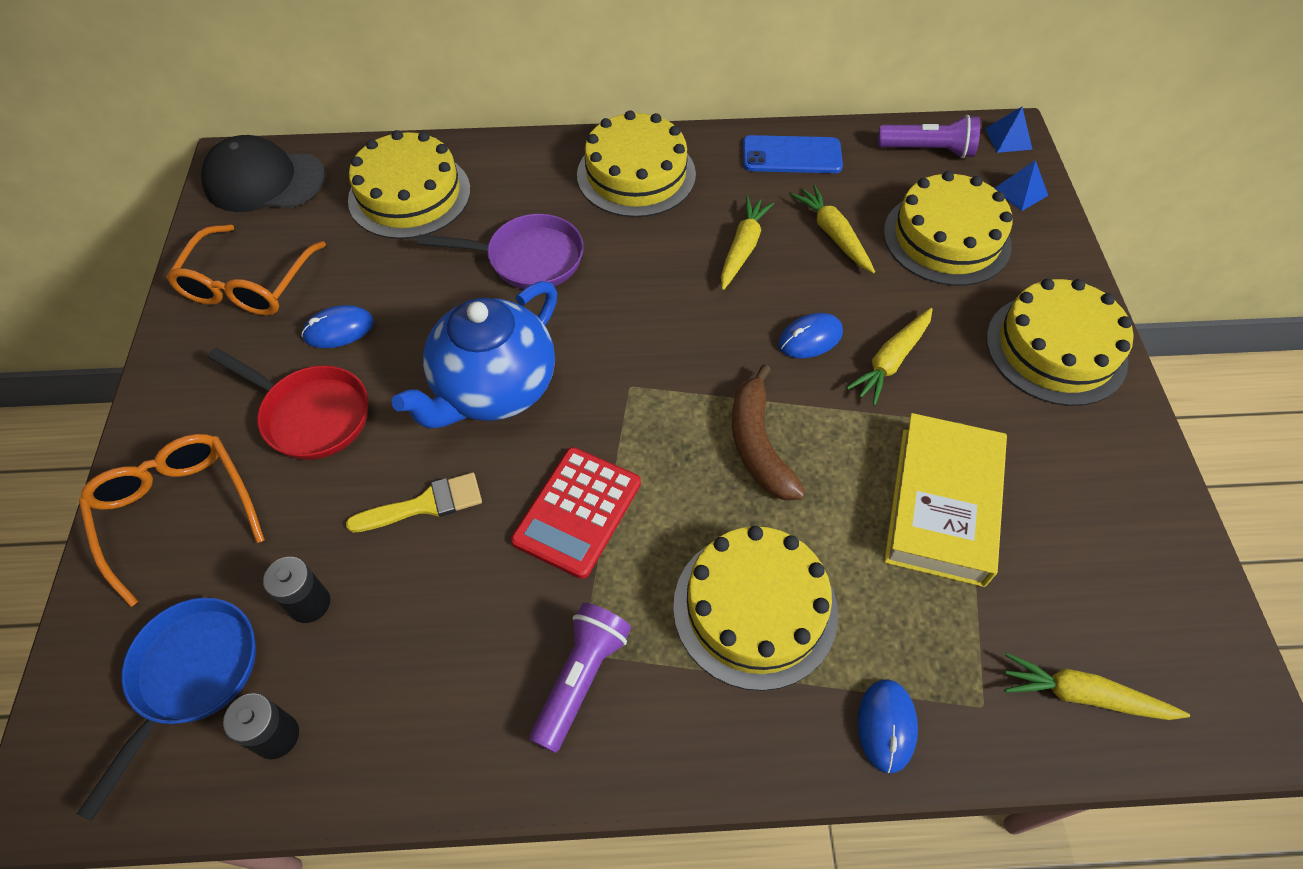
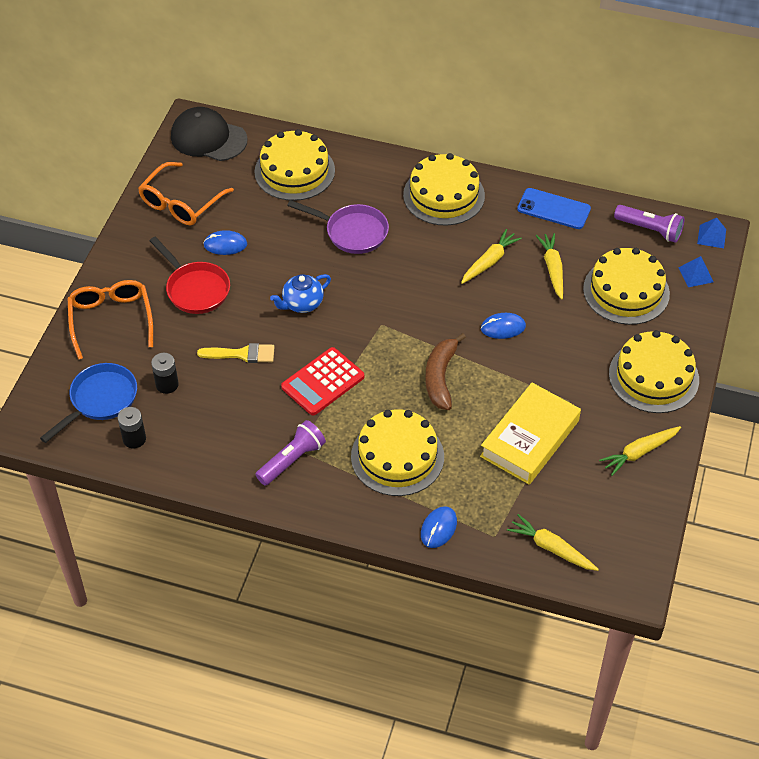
camera: 20 degrees right, 5 degrees down
blue teapot [392,281,557,429] -> blue teapot [270,274,331,313], size x0.54
yellow carrot [846,308,933,406] -> yellow carrot moved to [599,426,681,476]

